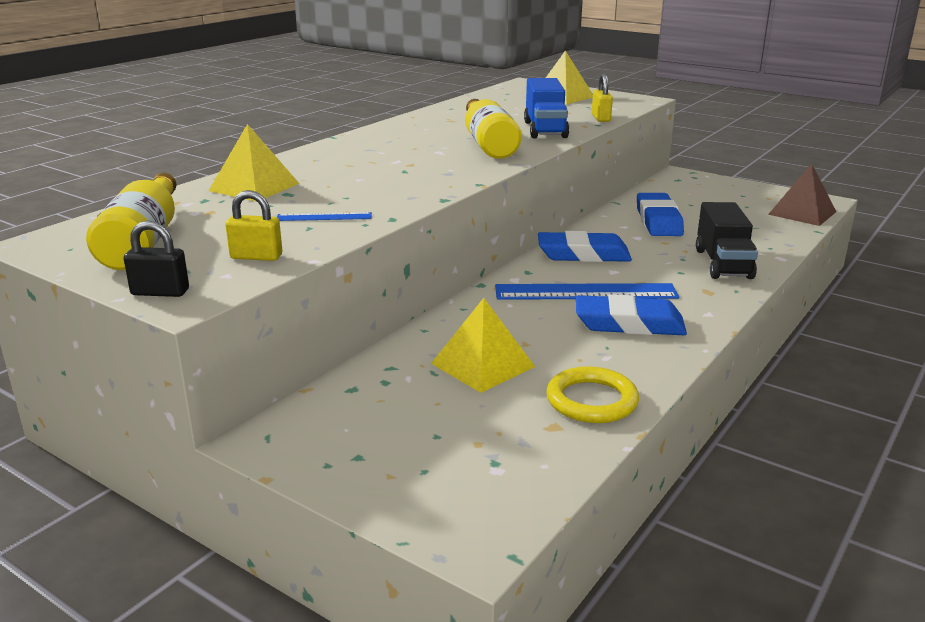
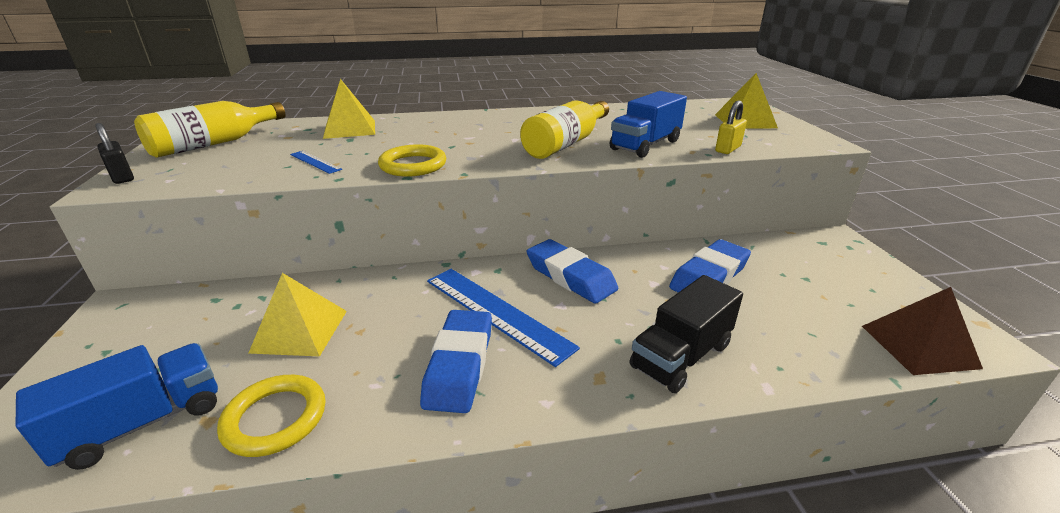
camera: 45 degrees right, 5 degrees up
yellow padlock [226,190,282,261] -> none
blue eraser [576,294,687,335] -> blue eraser turned 45 degrees clockwise [420,310,492,413]
none -> blue truck [16,343,218,470]
none -> yellow ring [378,144,446,177]

